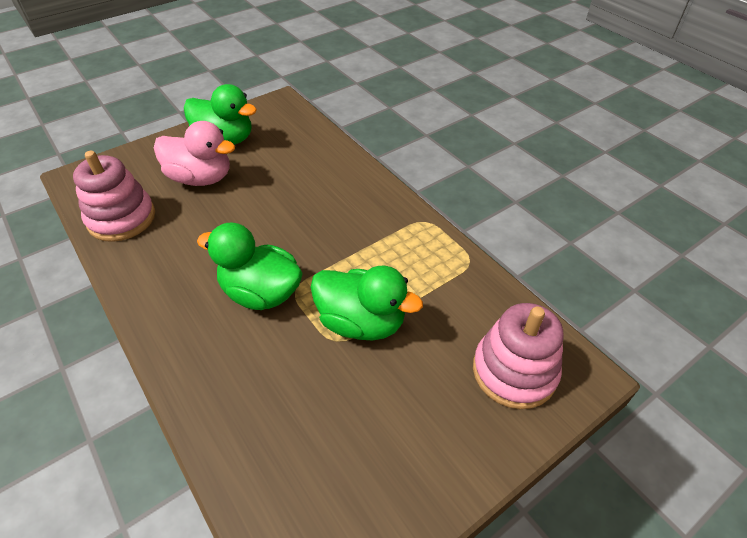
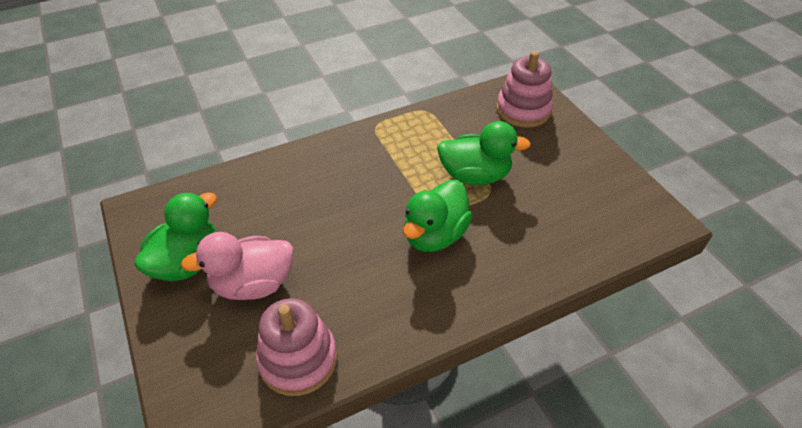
camera: 80 degrees left, 0 degrees up
pink duck [154,121,235,186] -> pink duck turned 135 degrees counterclockwise [181,232,294,300]
green duck [310,266,423,340] -> green duck turned 60 degrees clockwise [437,121,531,185]

